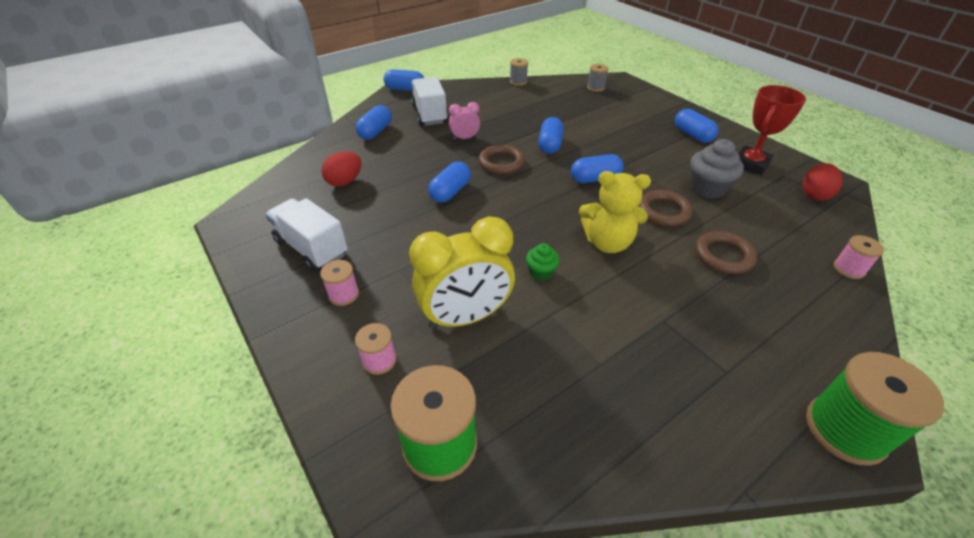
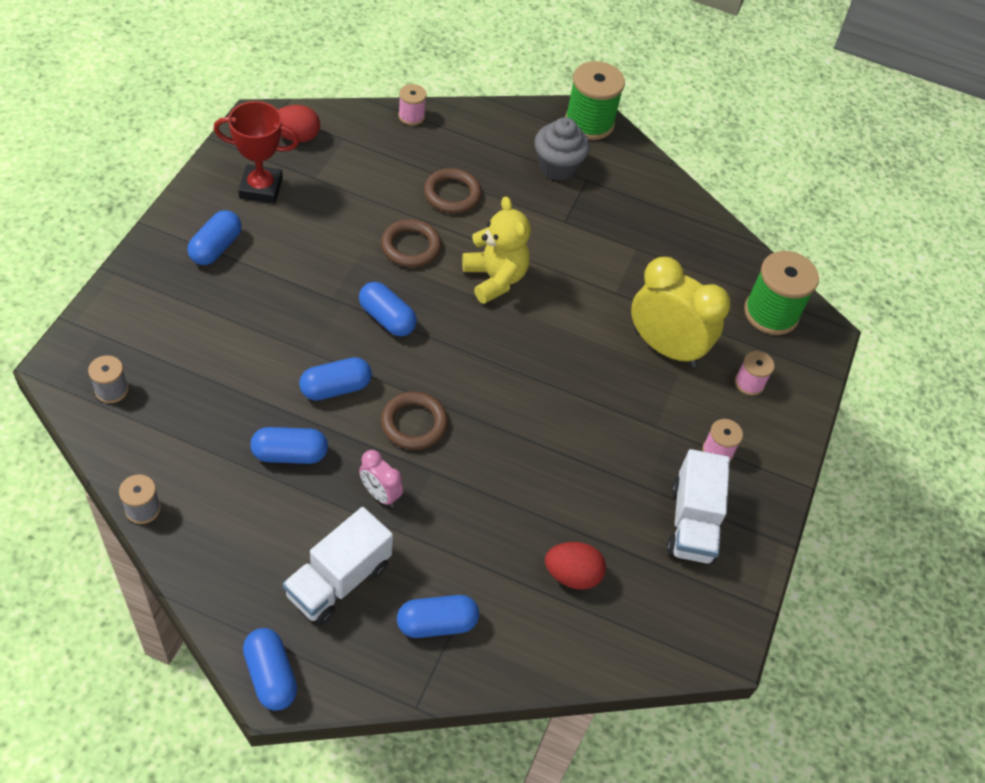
camera: 130 degrees left, 10 degrees up
blue capsule [428,161,471,203] -> blue capsule moved to [250,427,328,464]
green cupcake [526,243,560,281] -> none
grey cupcake [690,139,744,199] -> grey cupcake moved to [534,117,590,181]

